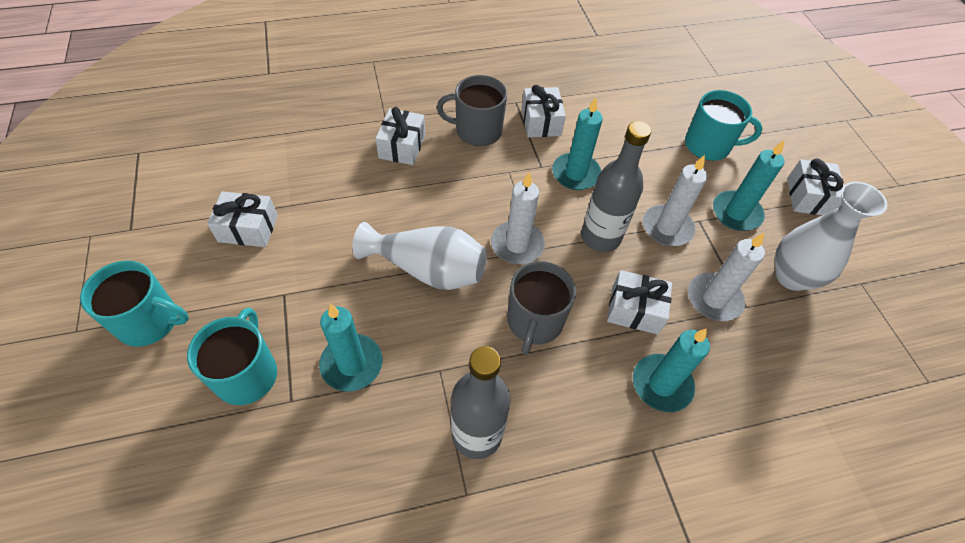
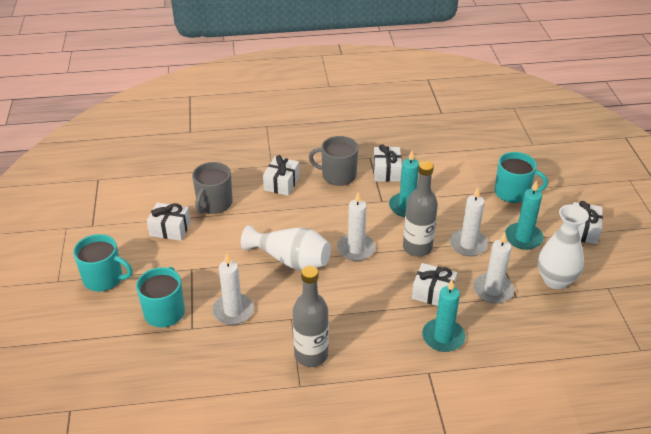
camera: 10 degrees right, 15 degrees down
turquoise candle [319,304,383,392] -> white candle [212,253,254,325]
grey mug [507,261,576,355] -> grey mug moved to [192,162,233,214]

